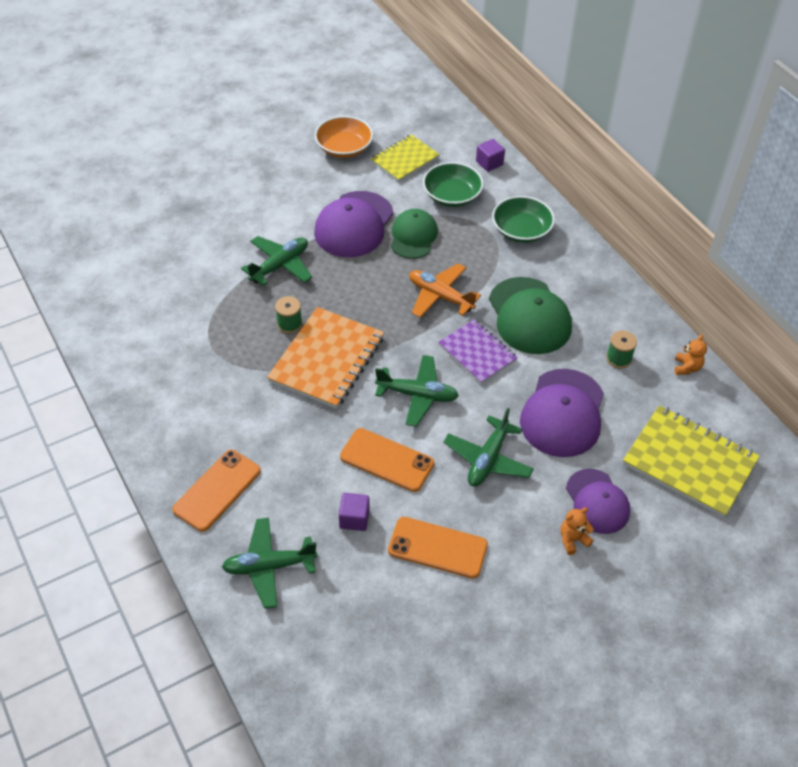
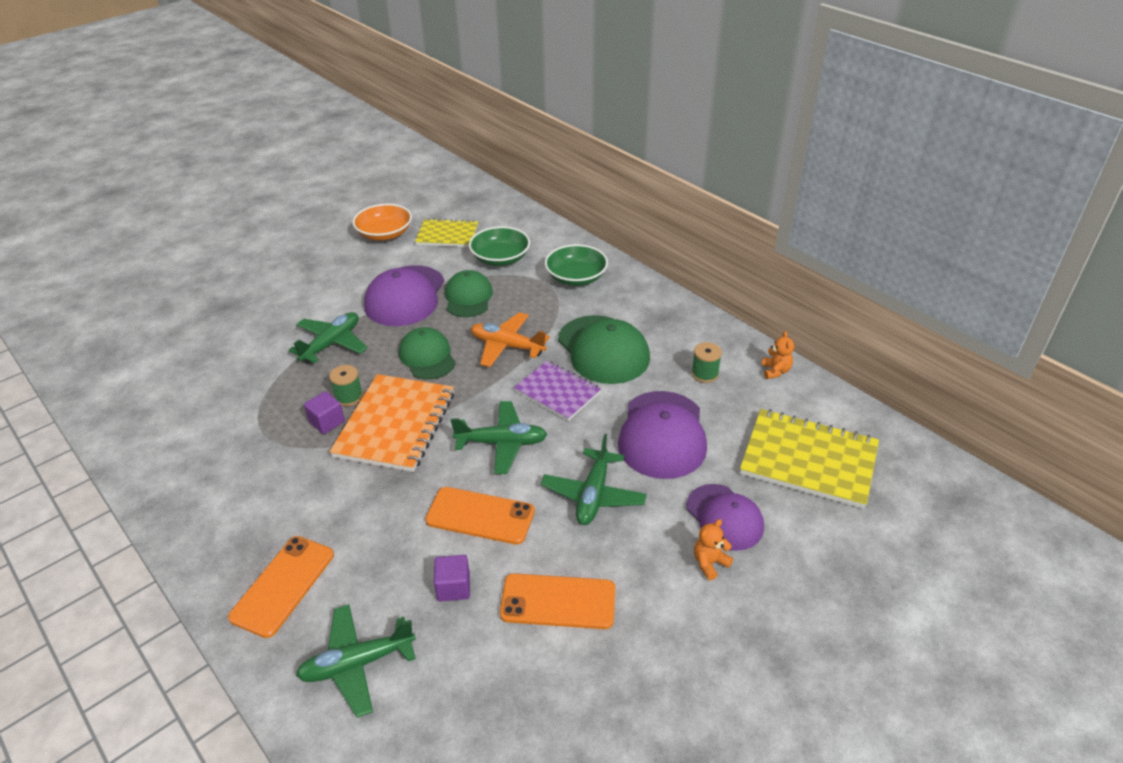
camera: 10 degrees left, 10 degrees down
yellow notebook [371,134,440,182] -> yellow notebook turned 60 degrees clockwise [415,218,478,247]
purple cube [476,139,505,172] -> purple cube moved to [304,391,345,434]
none -> green cap [399,327,456,380]

